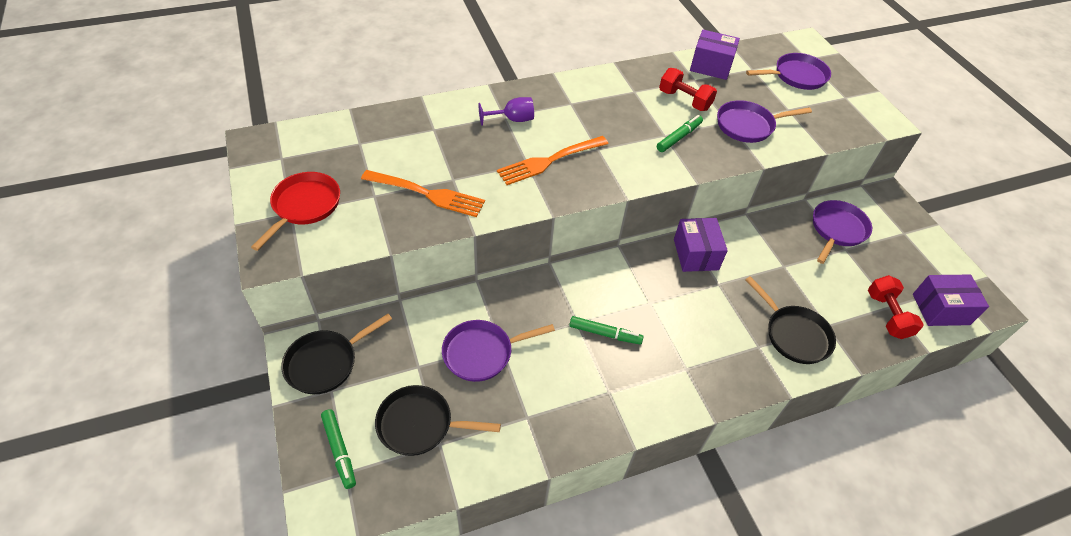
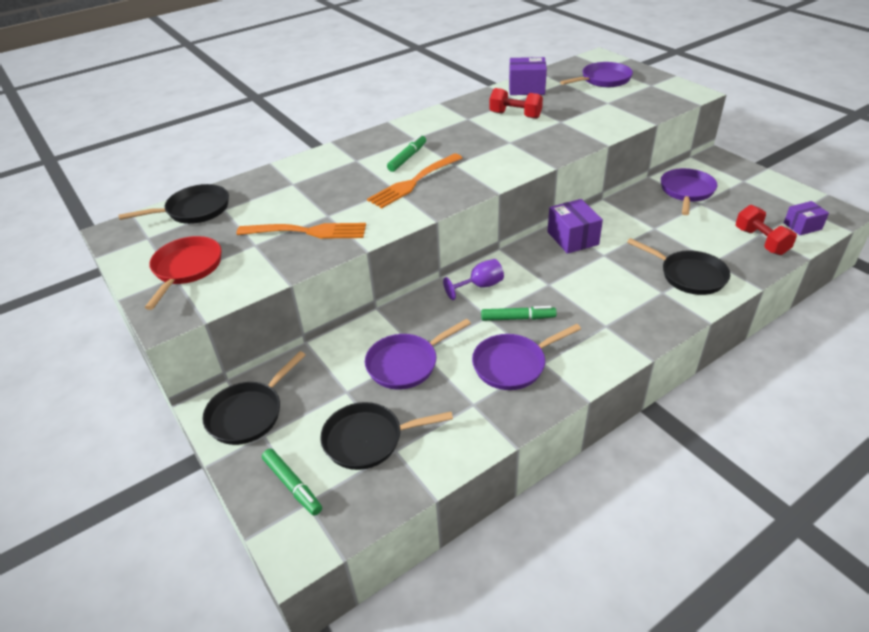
camera: 10 degrees left, 10 degrees down
purple goblet [478,97,534,126] -> purple goblet moved to [443,259,504,300]
green marker [657,115,703,152] -> green marker moved to [387,135,426,172]
purple pan [717,100,812,143] -> purple pan moved to [472,324,581,390]
purple box [913,275,989,326] -> purple box [784,201,829,235], size x0.65
none -> black pan [118,184,229,224]

